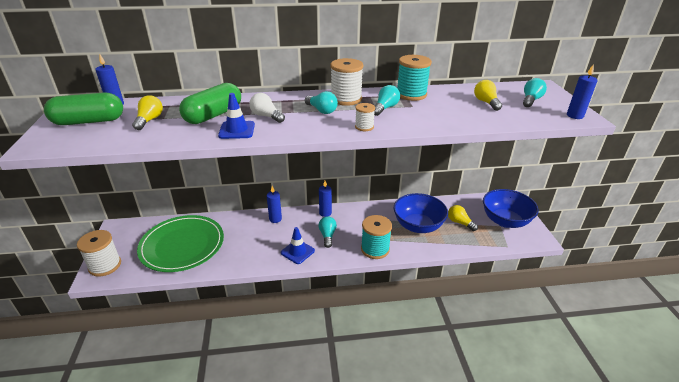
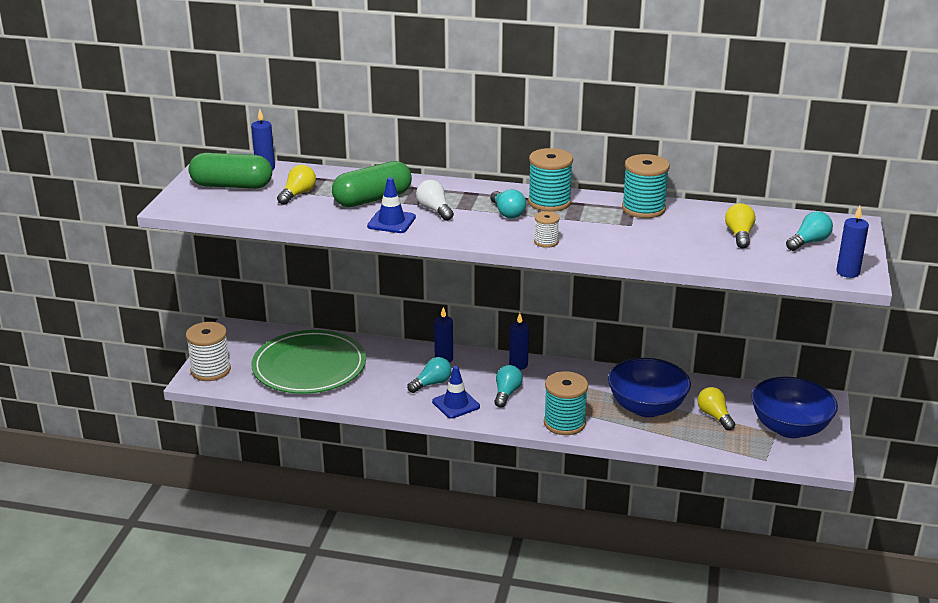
camera: 20 degrees right, 5 degrees down
white spool [330,58,364,106] -> turquoise spool [528,148,573,212]
turquoise light bulb [374,85,400,116] -> turquoise light bulb moved to [407,357,452,393]

